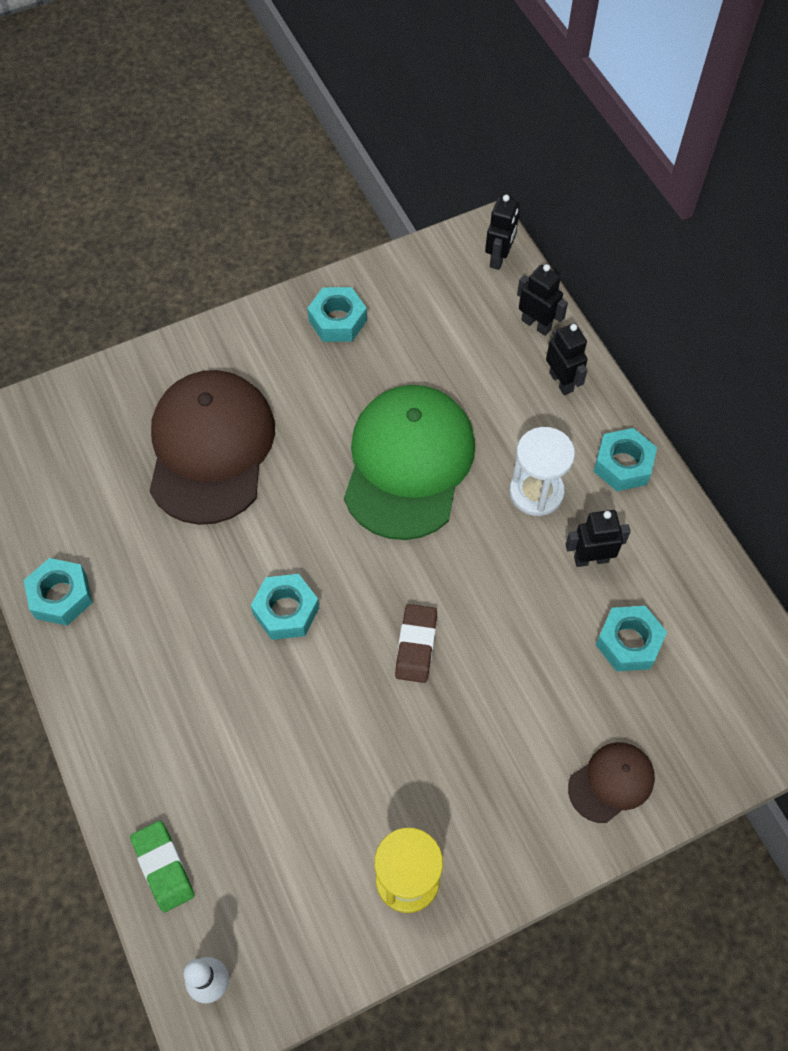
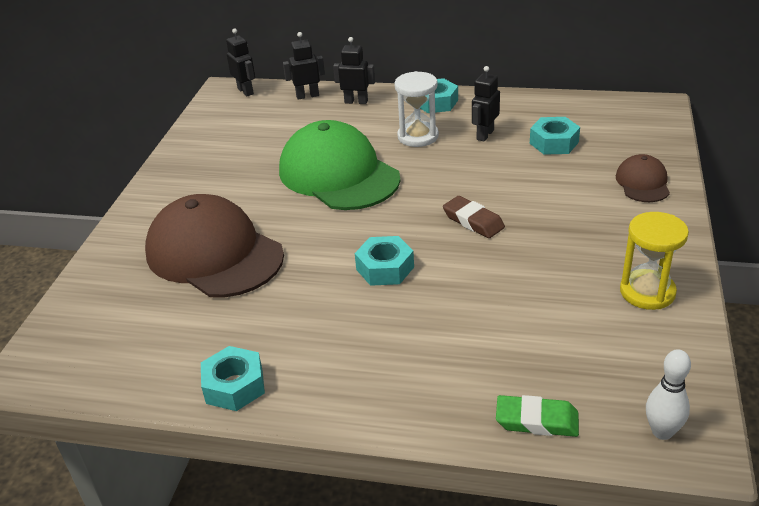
camera: 50 degrees left, 25 degrees down
turquoise nut [307,287,367,342] -> none

